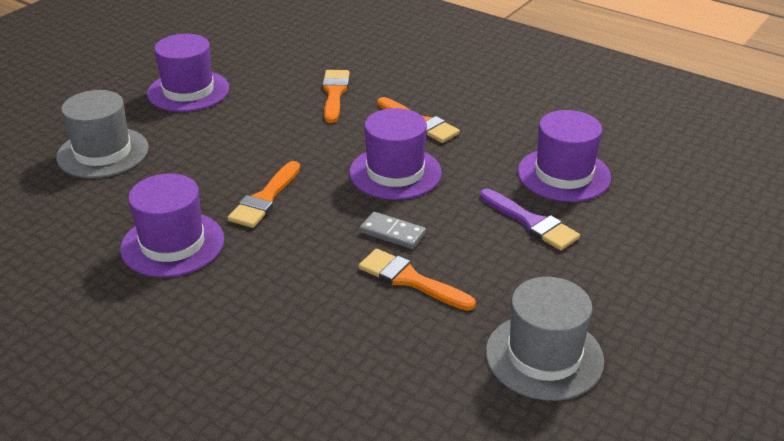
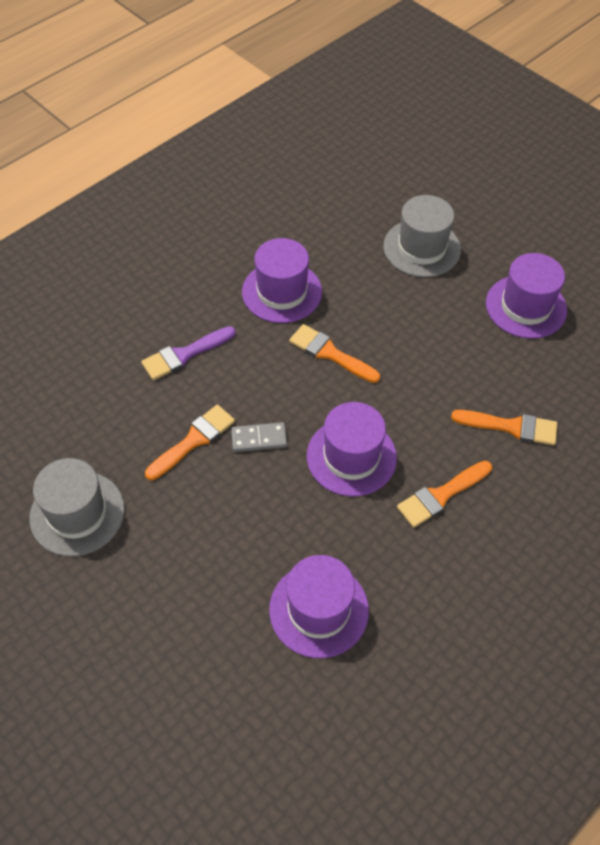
camera: 100 degrees right, 20 degrees up
grey domino [360,212,426,249] -> grey domino turned 45 degrees clockwise [231,422,287,452]
purple brush [480,189,580,250] -> purple brush moved to [141,326,236,380]

